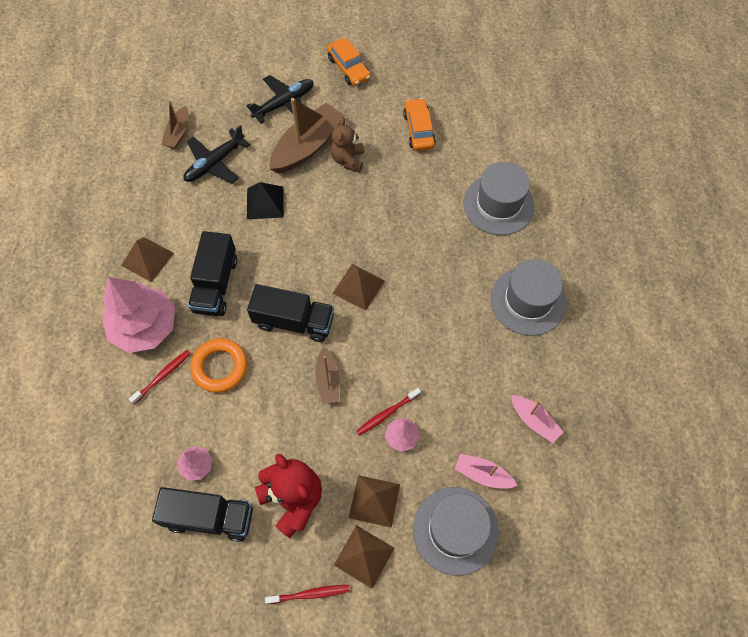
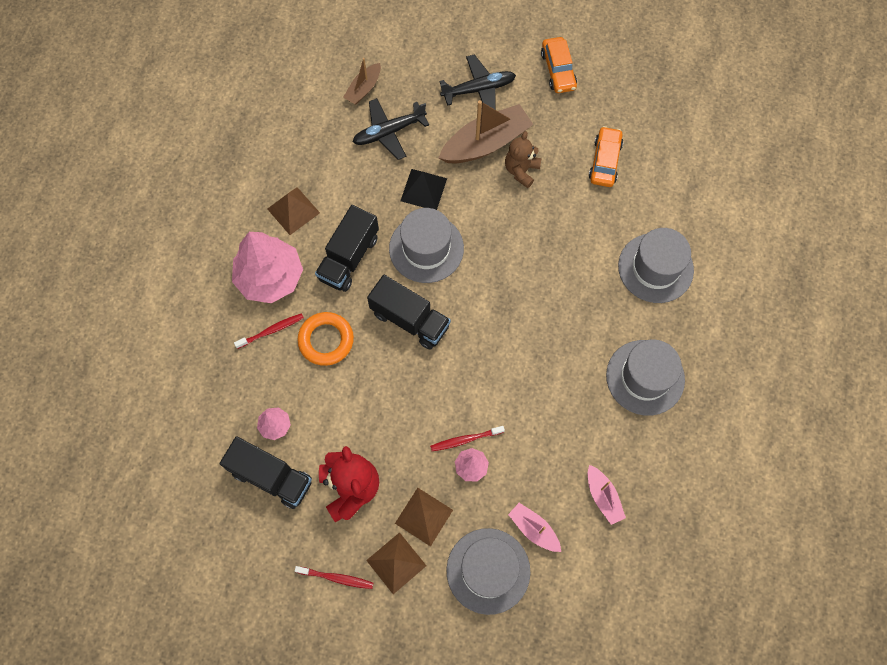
camera: 20 degrees right, 5 degrees up
brown boat [315,347,340,404] -> none
brown pyramid [333,264,385,311] -> none
none -> grey hat [389,208,464,283]

